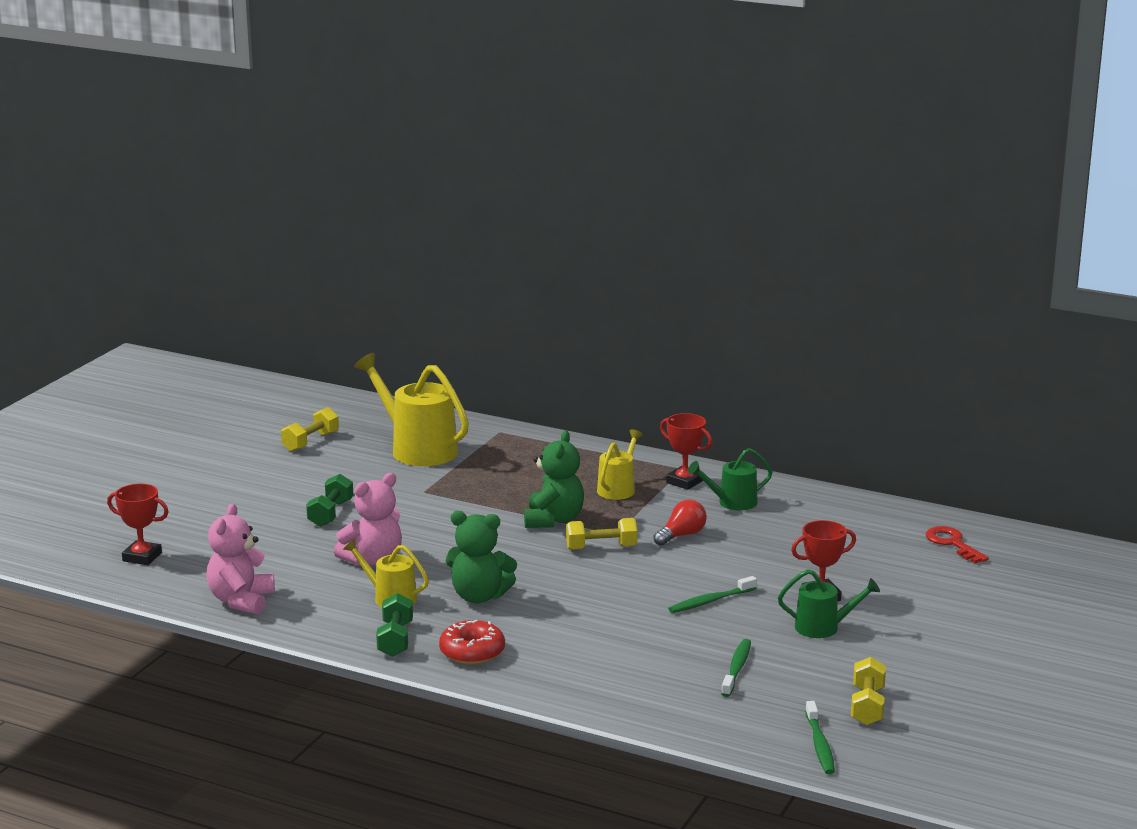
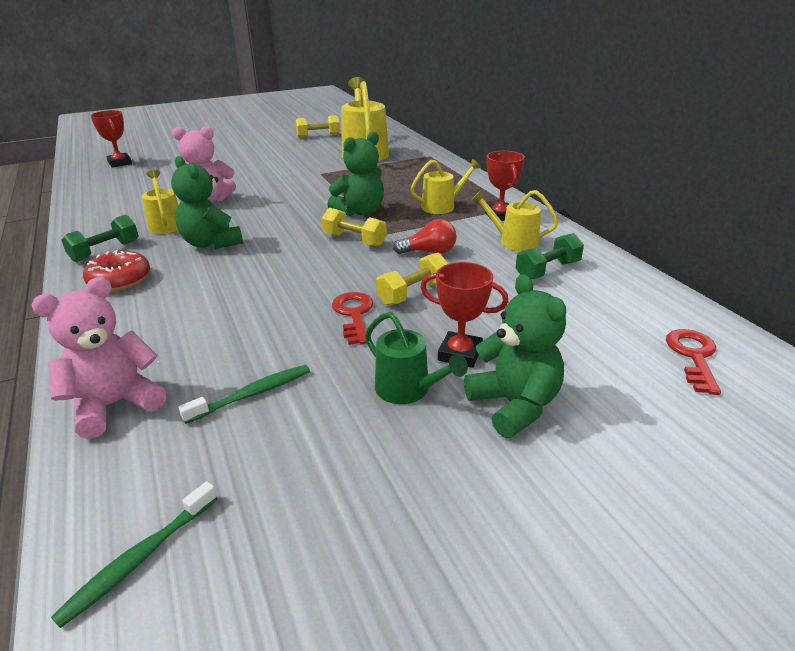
camera: 40 degrees right, 10 degrees up
pink teddy bear [206,503,275,615] -> pink teddy bear moved to [31,277,166,439]
green dumbbell [306,474,353,527] -> green dumbbell moved to [515,233,584,279]
green toothbrush [668,576,757,613] -> red key [332,292,373,345]
green watering can [688,448,772,510] -> yellow watering can [471,190,559,251]
yellow dumbbell [851,657,886,725] -> yellow dumbbell moved to [376,253,448,305]
none -> green teddy bear [464,274,566,438]

